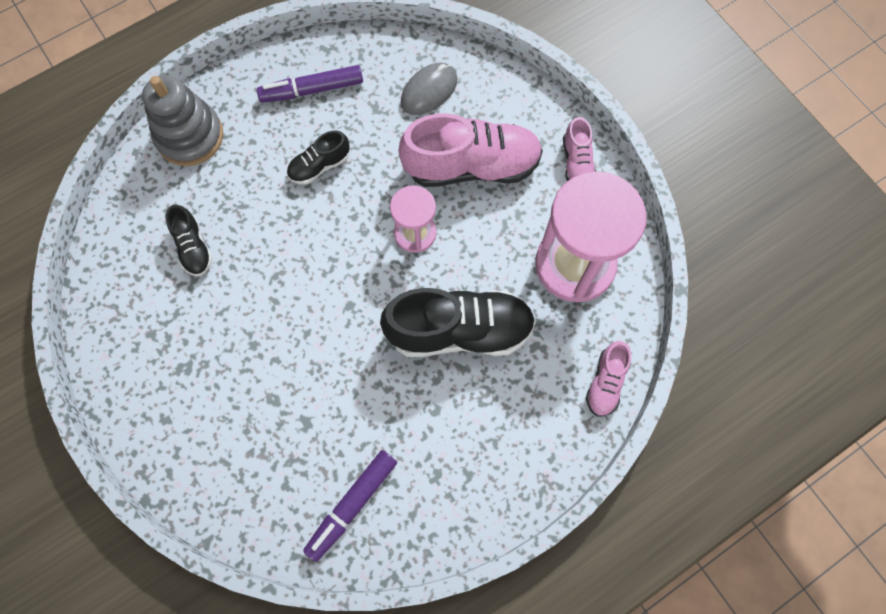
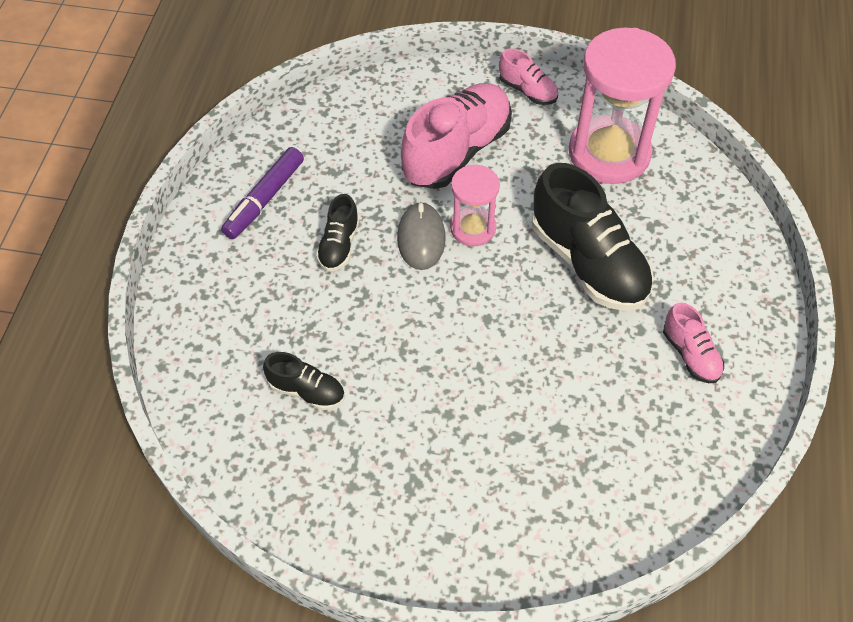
camera: 45 degrees left, 15 degrees down
grey stacking toy [142,75,223,166] -> none
purple marker [303,450,397,562] -> none
black shoe [380,288,536,357] -> black shoe turned 105 degrees clockwise [532,163,654,311]
grey mouse [401,63,457,115] -> grey mouse moved to [397,202,446,270]
pink shoe [586,341,631,417] -> pink shoe moved to [663,302,724,383]

